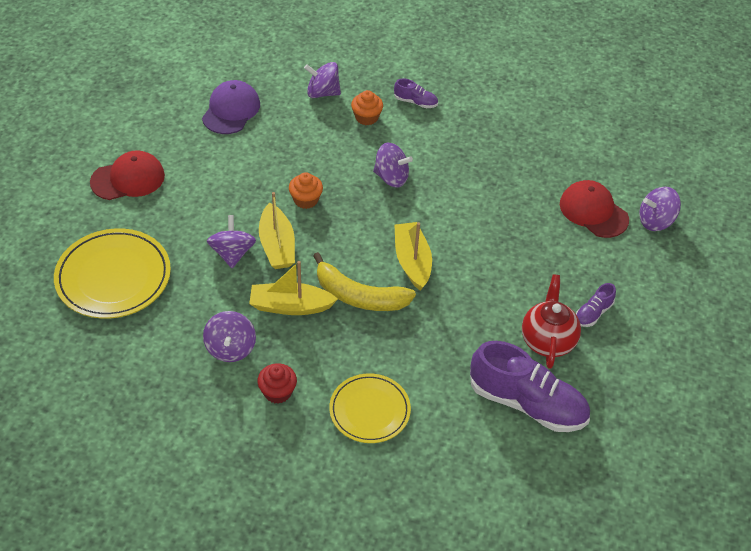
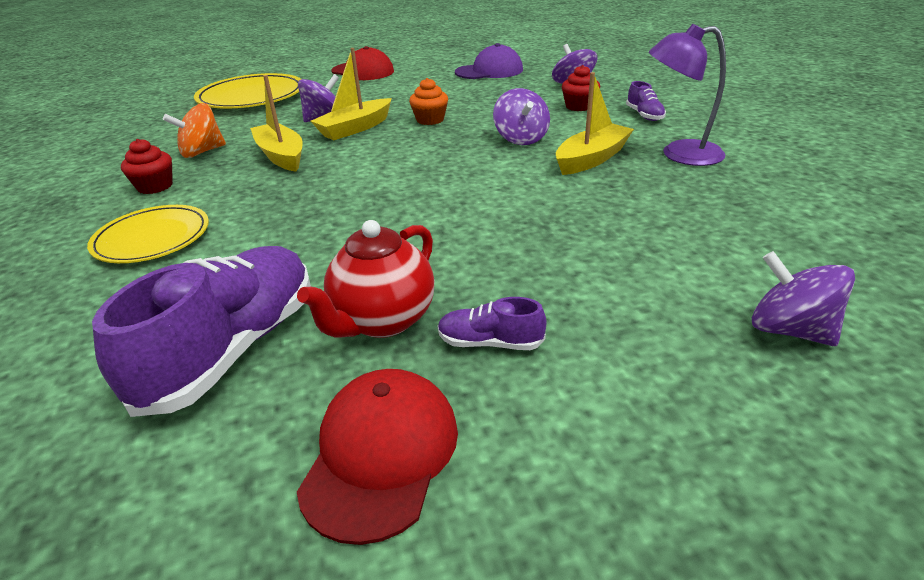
camera: 60 degrees right, 15 degrees down
purple spinning top [203,311,256,362] -> orange spinning top [163,103,226,158]
yellow banana [313,252,416,311] -> none
orange cupcake [351,90,383,125] -> red cupcake [562,65,600,111]
yellow boat [395,222,432,291] -> yellow boat moved to [556,72,634,175]
purple shoe [470,341,590,432] -> purple shoe turned 150 degrees counterclockwise [92,246,311,417]
red teapot [522,274,581,369] -> red teapot turned 150 degrees clockwise [297,220,434,338]
red cap [560,180,629,238] -> red cap moved to [297,369,458,545]
none -> purple lamp [649,24,726,166]

